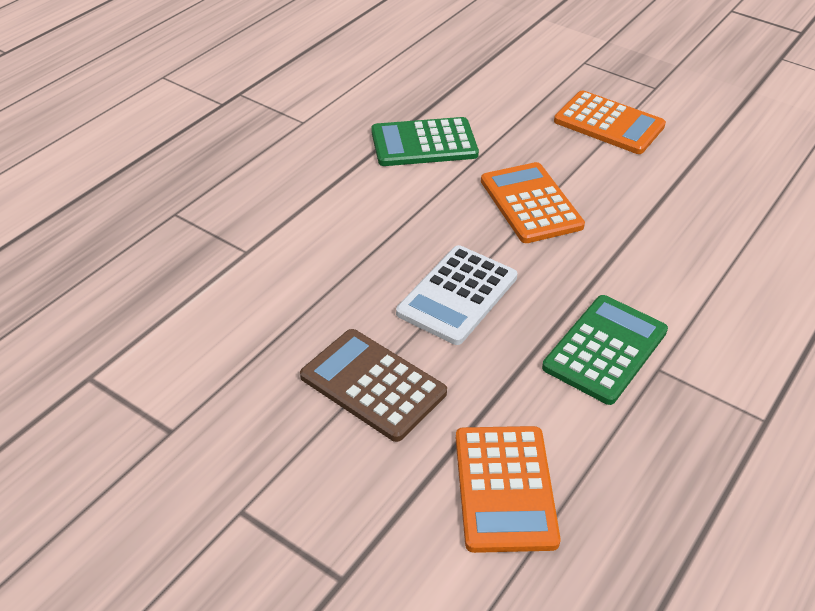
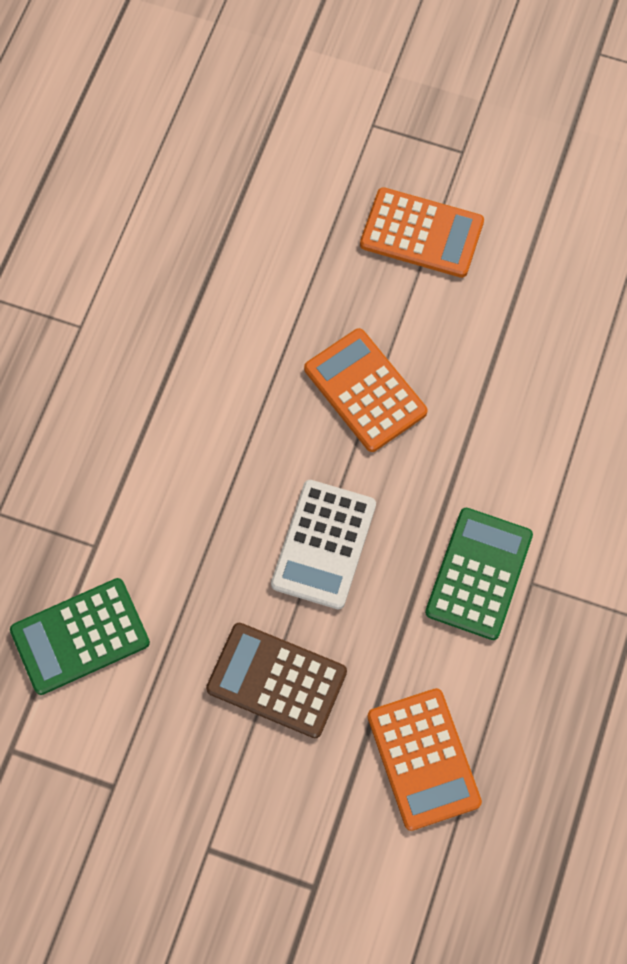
camera: 15 degrees left, 25 degrees up
green calculator [371,117,479,166] -> green calculator moved to [10,578,150,695]

